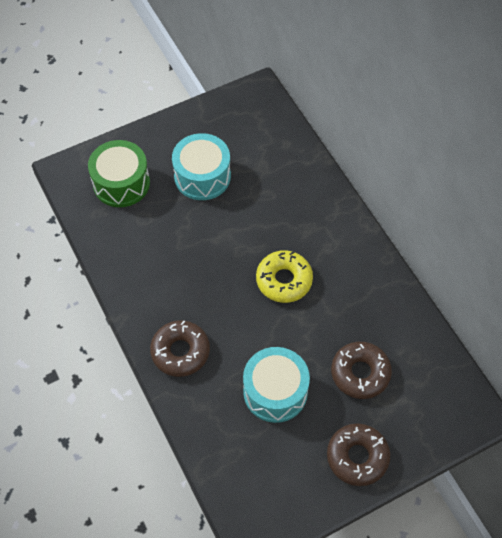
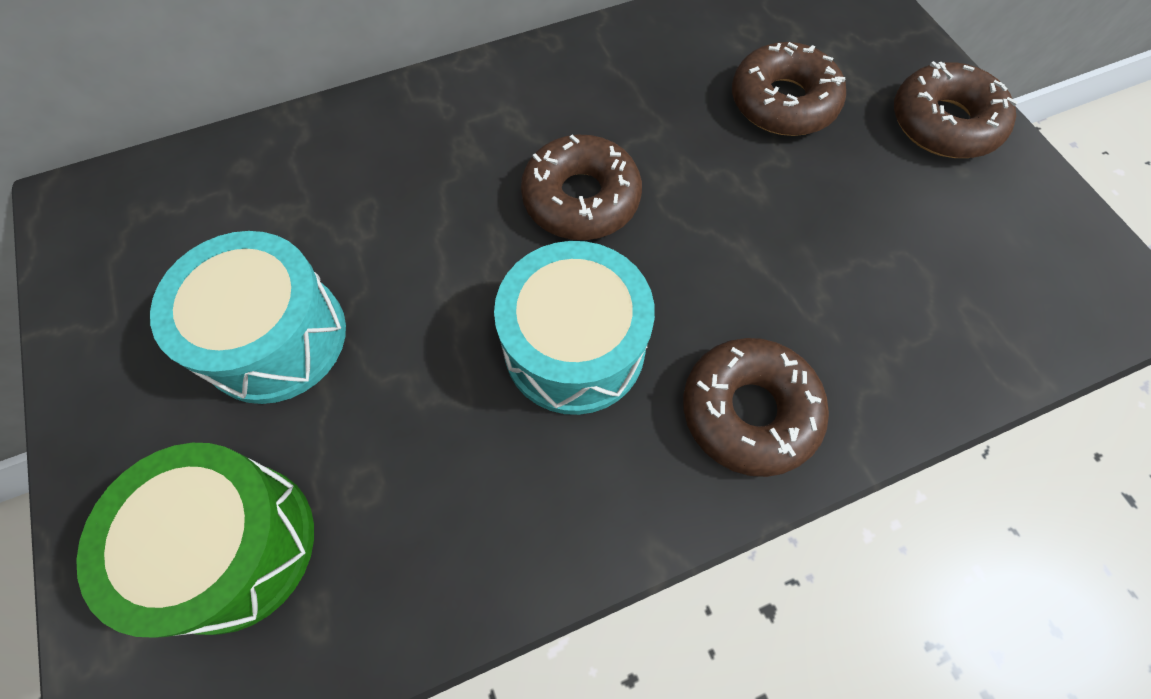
camera: 85 degrees left, 5 degrees up
turquoise drum [243,347,310,423] -> turquoise drum moved to [494,241,655,415]
yellow donut [256,250,313,303] -> brown donut [521,135,642,240]

